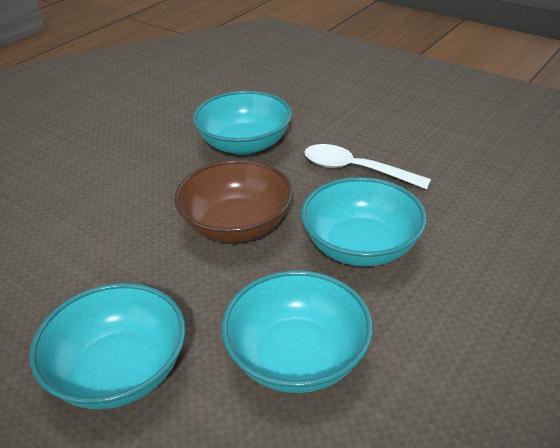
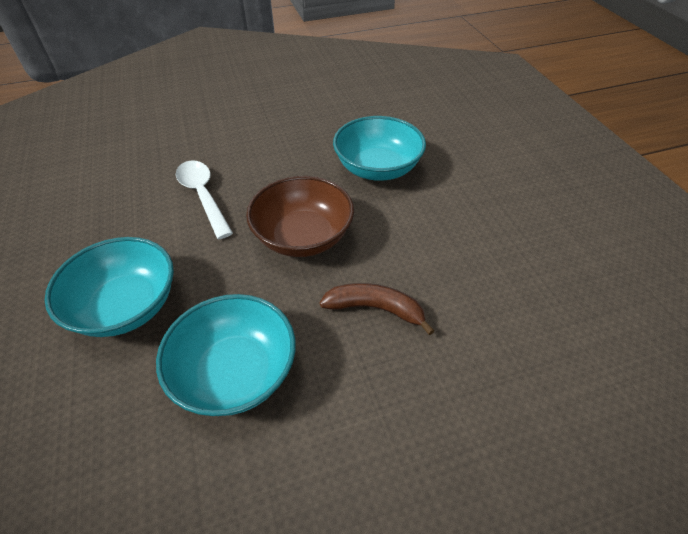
camera: 35 degrees right, 10 degrees up
turquoise bowl [301,177,427,267] -> brown banana [320,283,435,335]
white spoon [304,144,431,189] -> white spoon moved to [176,160,233,239]

